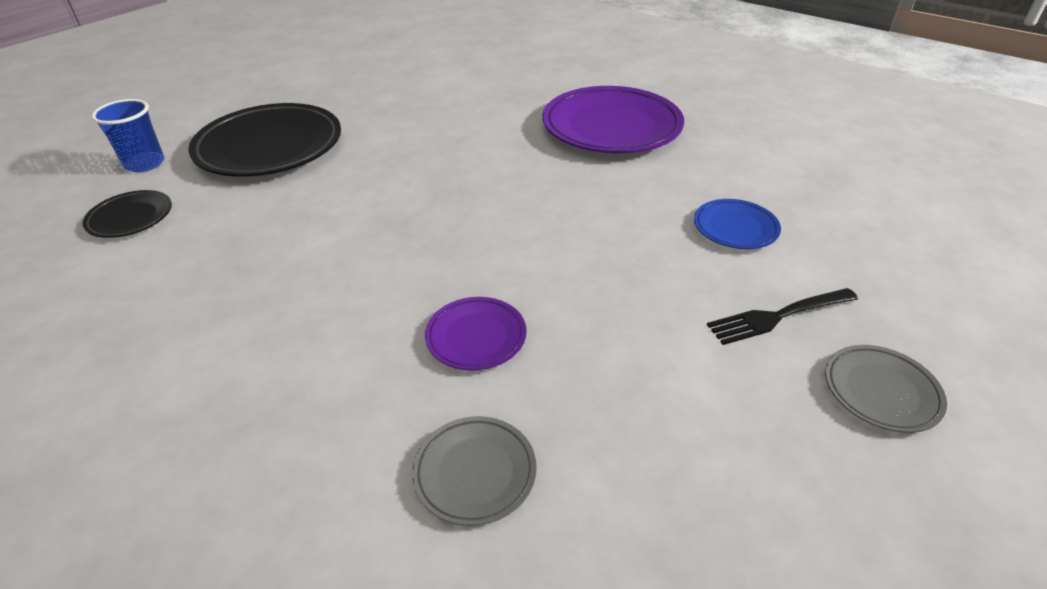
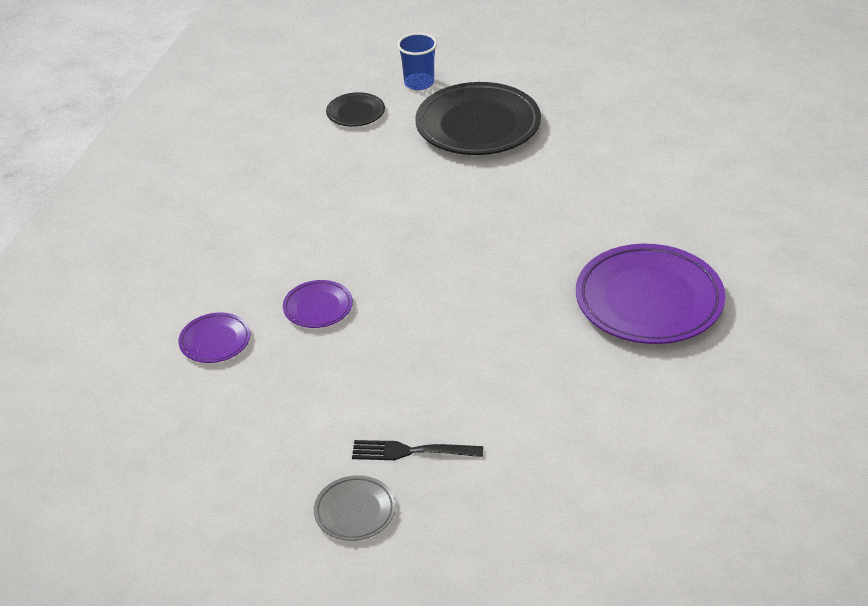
camera: 70 degrees right, 0 degrees up
grey plate [412,416,537,526] -> purple plate [178,313,250,363]
blue plate [694,199,781,249] -> none
black fork [707,288,858,345] -> black fork turned 45 degrees counterclockwise [352,440,483,460]

